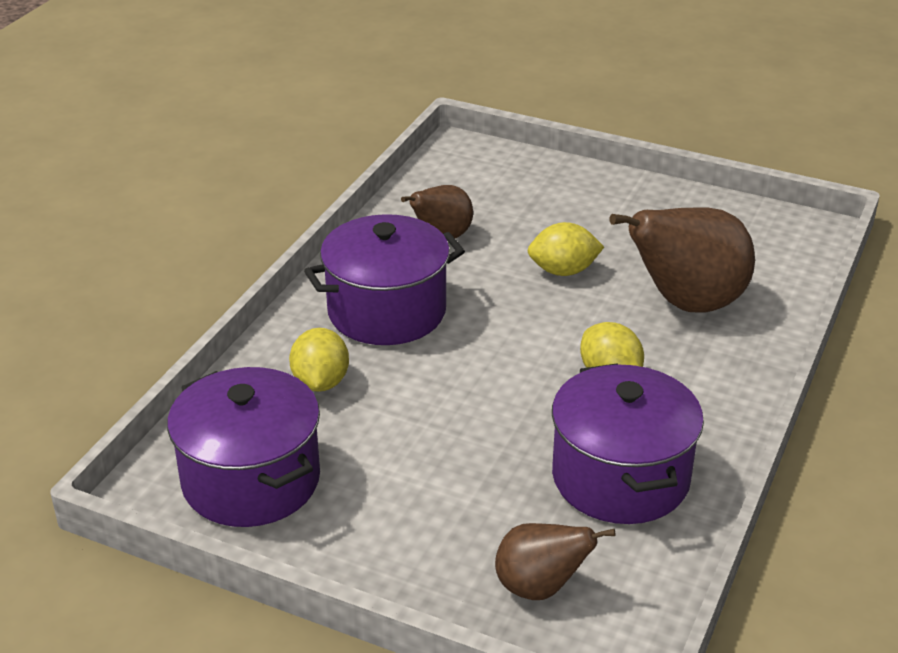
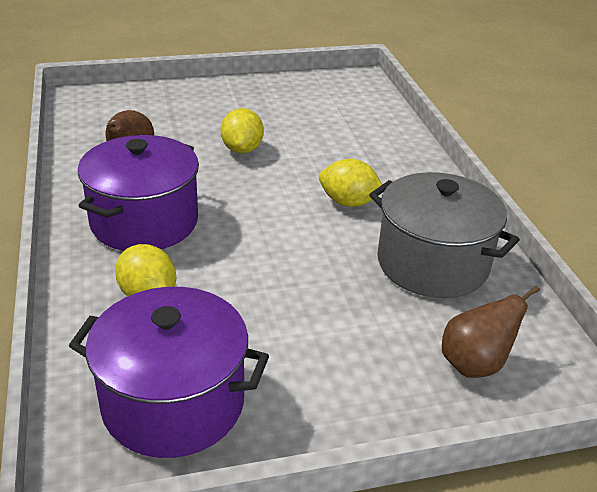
camera: 40 degrees left, 0 degrees up
yellow lemon [528,222,604,276] -> yellow lemon turned 45 degrees counterclockwise [221,108,264,154]
purple pot [552,363,704,524] -> grey pot [369,172,520,298]
brown pear [609,207,755,312] -> none

